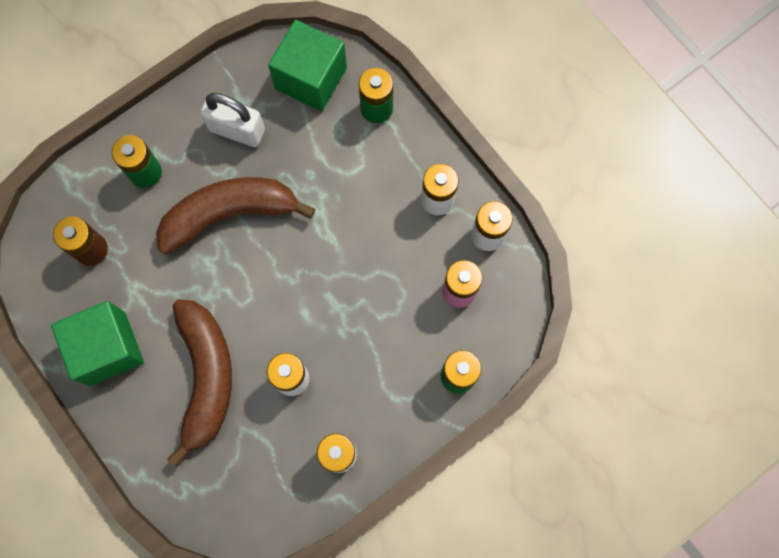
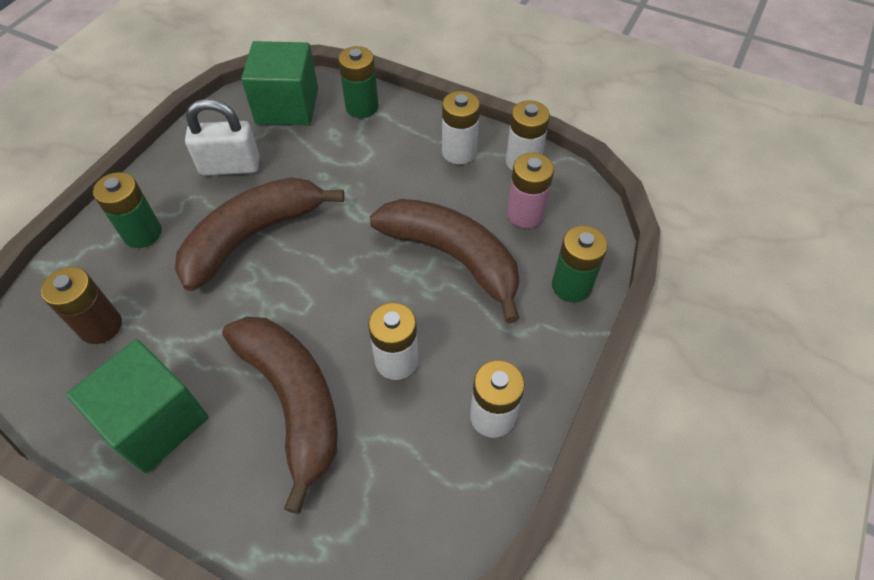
camera: 25 degrees left, 20 degrees down
none -> brown banana [369,199,520,324]

